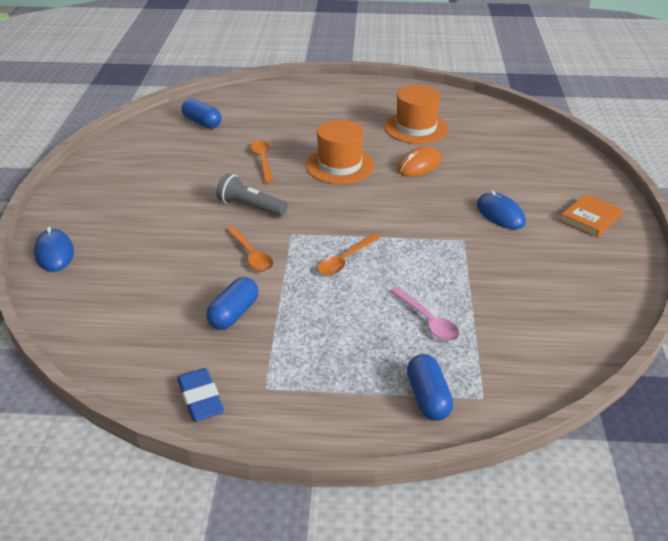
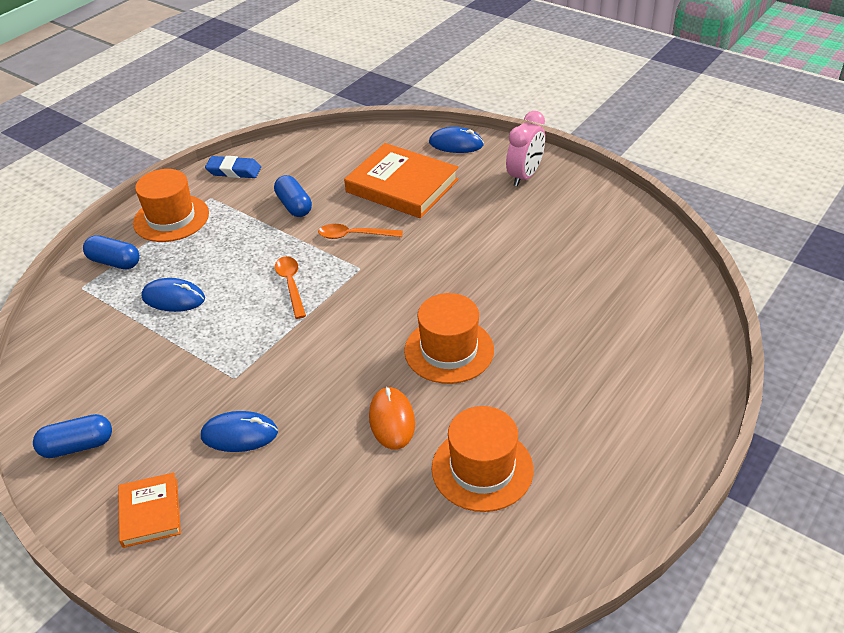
camera: 125 degrees right, 5 degrees up
blue capsule [181,99,221,129] -> blue capsule moved to [33,414,112,458]
grey flashlight [216,173,288,217] -> none
orange spoon [251,141,274,183] -> none
pink spoon [390,286,459,341] -> blue mouse [141,278,205,312]
none -> orange hat [133,169,209,242]
none -> orange book [344,143,459,218]
none -> pink clock [506,111,545,187]

